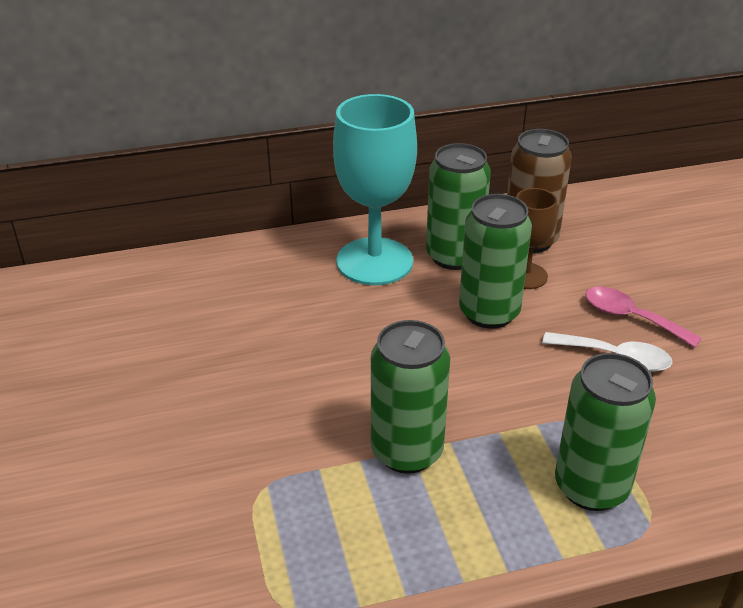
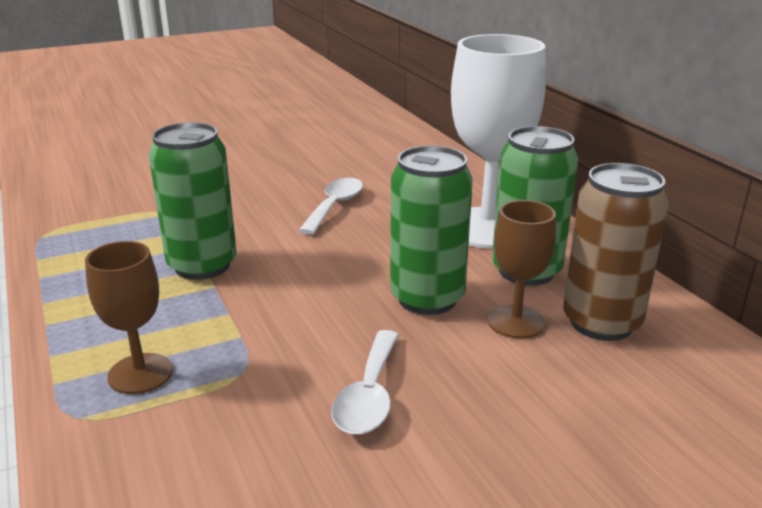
camera: 80 degrees right, 10 degrees down
turquoise goblet [333,94,417,285] -> white goblet [451,34,546,248]
green can [555,353,656,511] -> brown goblet [85,241,173,394]
pink spoon [585,287,702,348] -> none
none -> white spoon [298,178,363,235]

